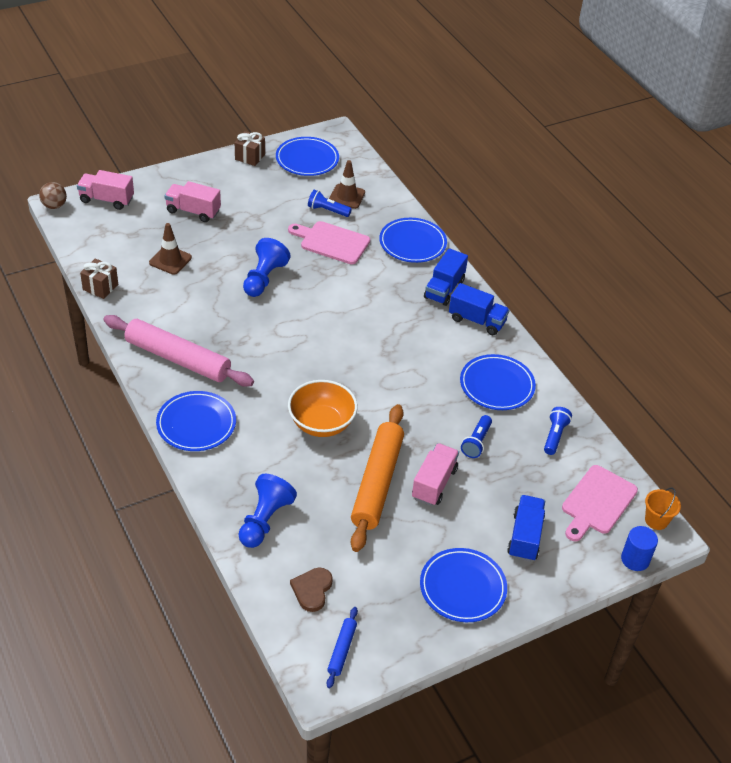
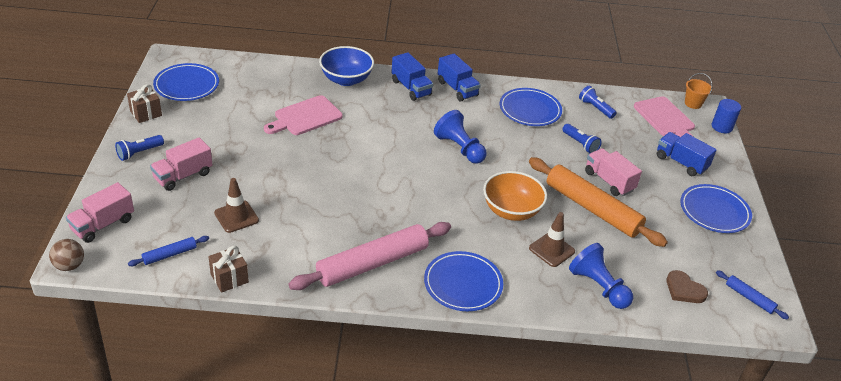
camera: 60 degrees left, 5 degrees down
blue pawn [243,238,291,297] -> blue pawn moved to [434,110,487,164]
blue flashlight [308,190,352,217] -> blue flashlight moved to [115,135,164,161]
brown traffic cone [329,160,365,209] -> brown traffic cone moved to [529,212,575,267]
blue plate [379,218,447,263] -> blue bowl [319,46,374,86]
blue truck [449,283,510,335] -> blue truck turned 90 degrees clockwise [438,53,481,101]
none -> blue rolling pin [128,236,209,266]

